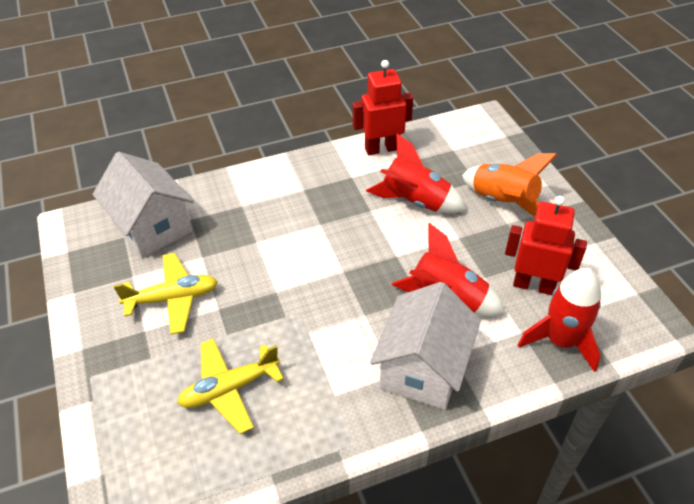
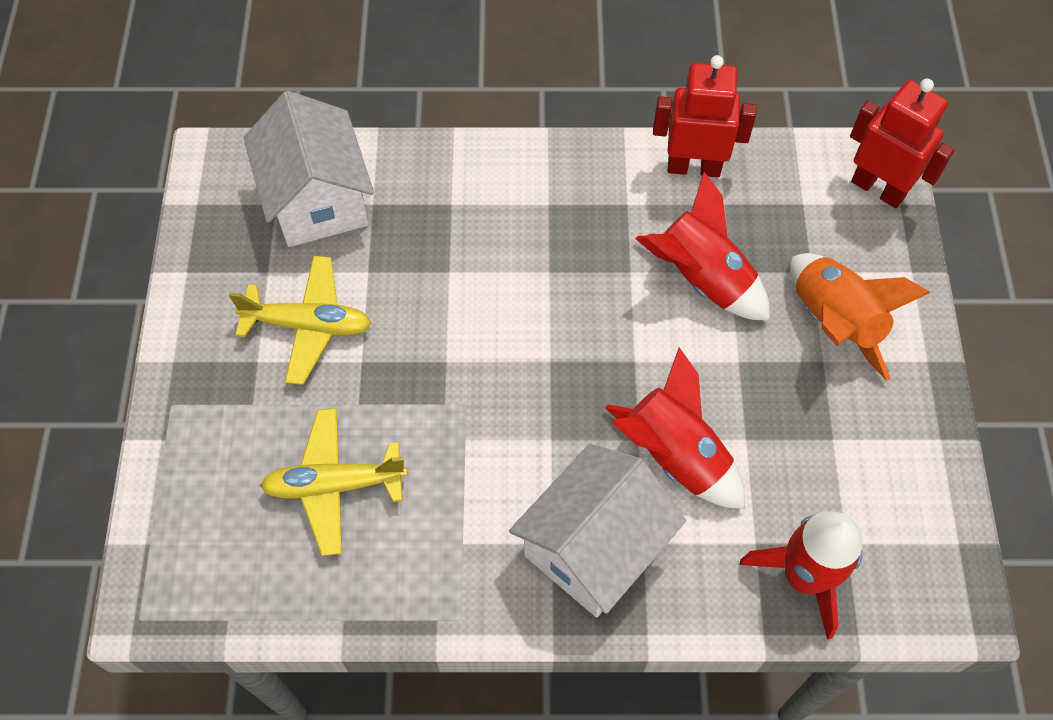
camera: 20 degrees right, 15 degrees up
red robot [505,196,587,295] -> red robot moved to [850,78,954,208]

